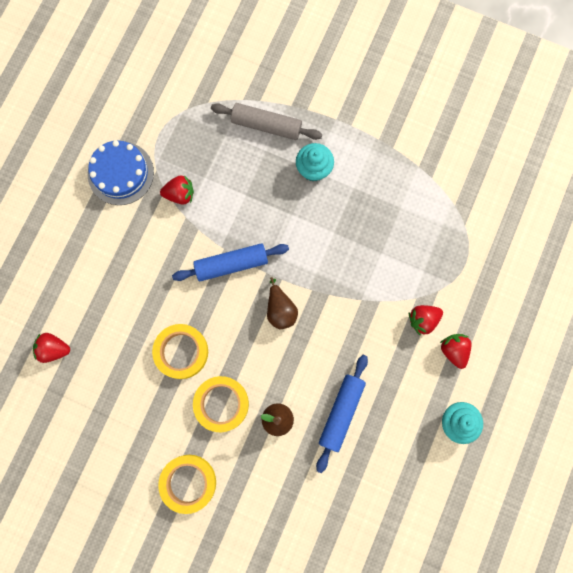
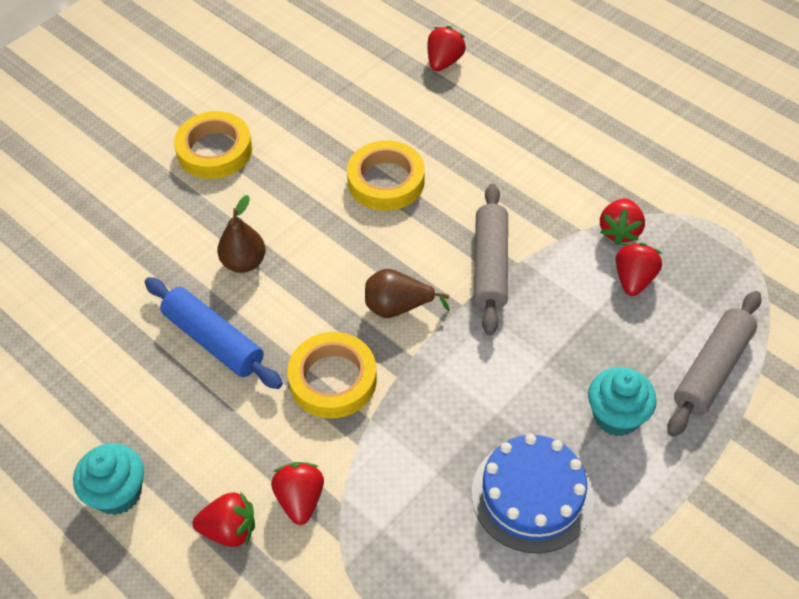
camera: 110 degrees right, 25 degrees down
blue cake [88,140,154,205] -> blue cake moved to [472,434,594,553]
blue rolling pin [172,243,289,281] -> grey rolling pin [473,184,508,335]
yellow tape [193,376,249,432] -> yellow tape moved to [287,332,377,418]
none -> red strawberry [616,243,662,296]

